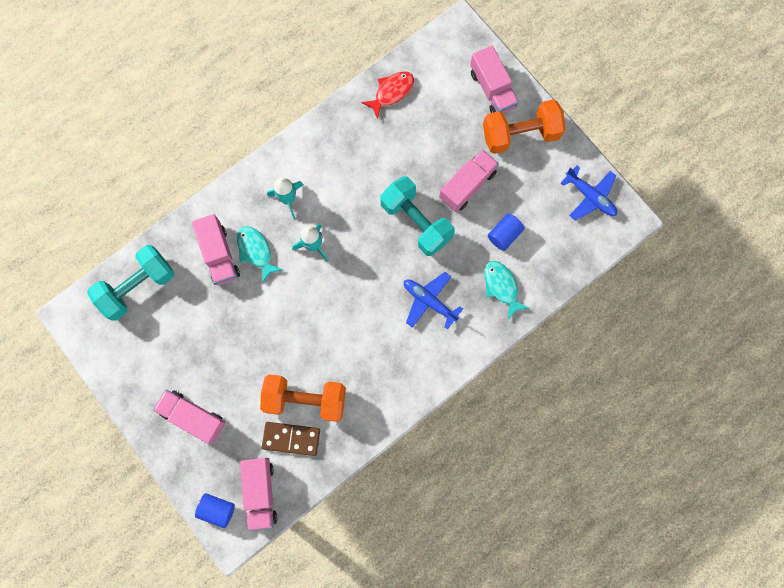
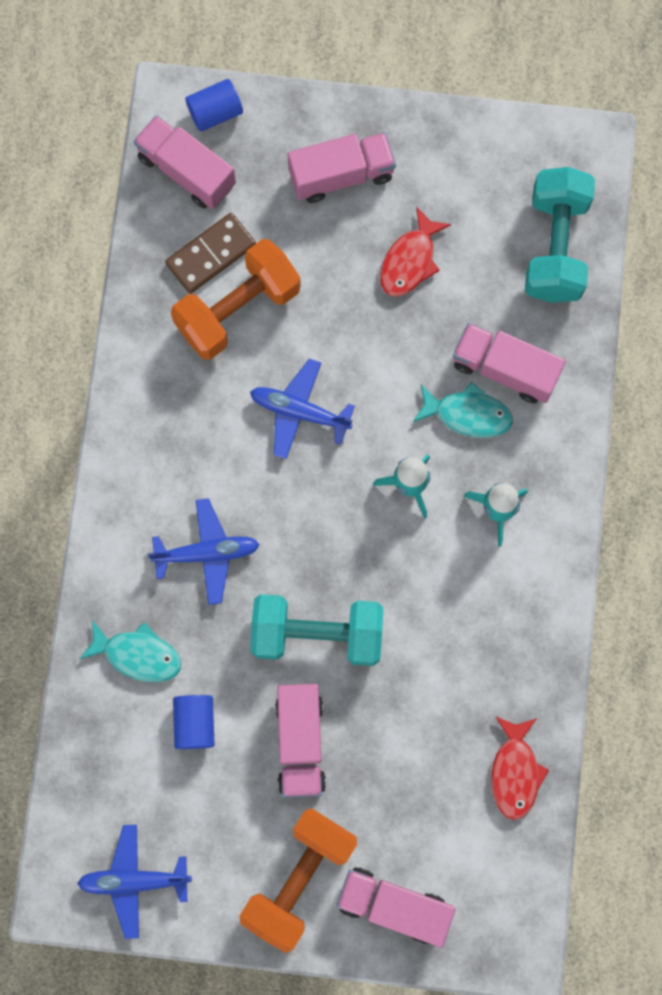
camera: 135 degrees right, 0 degrees up
none -> blue plane [250,359,355,459]
none -> red fish [380,207,451,297]

